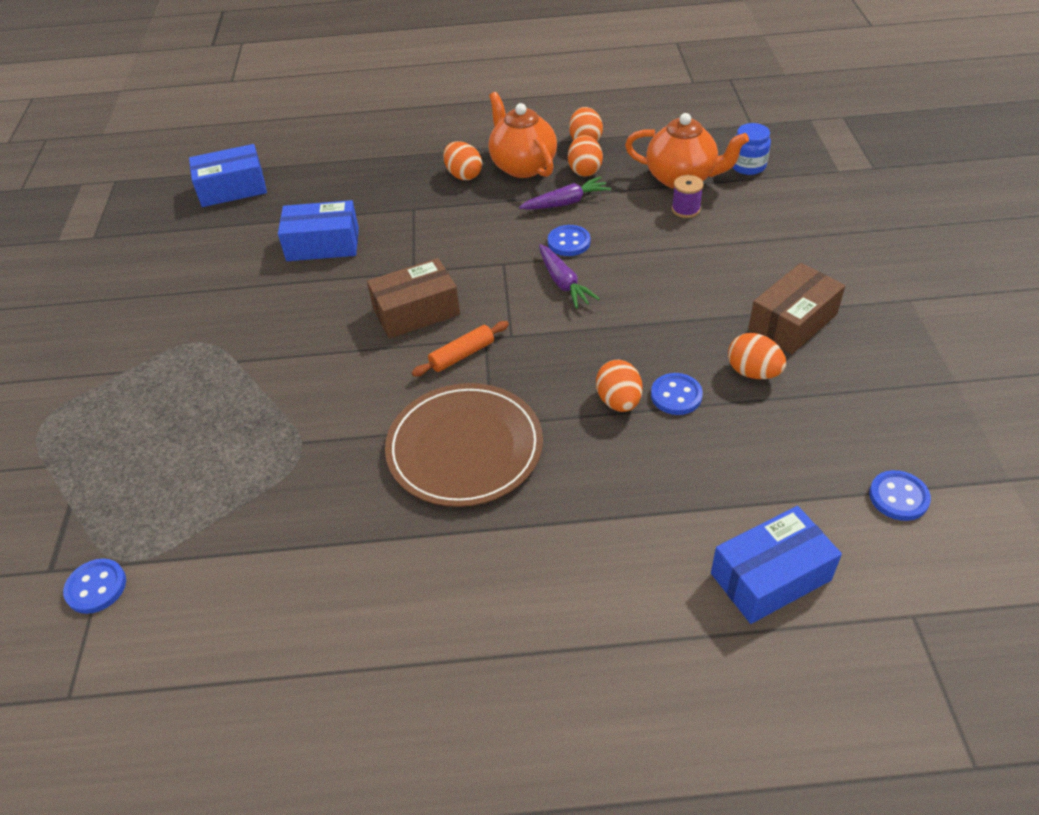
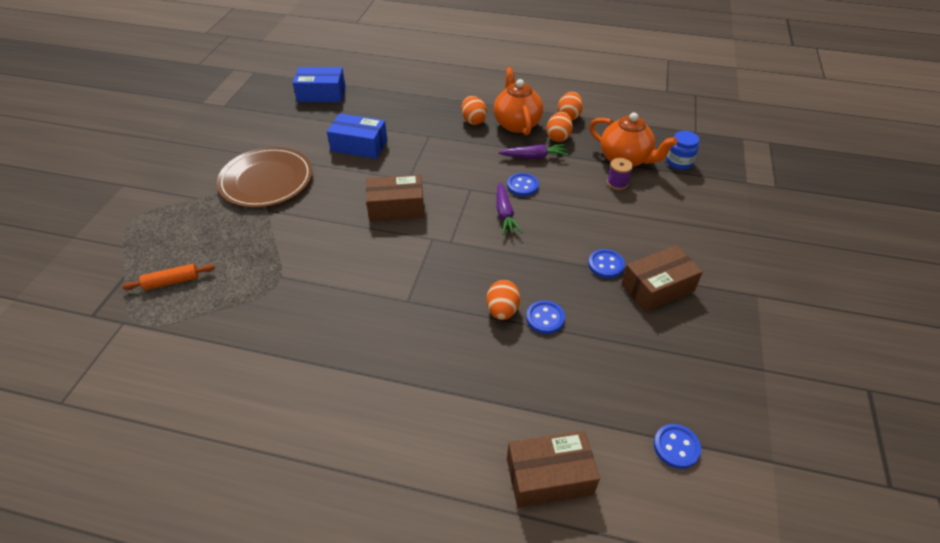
camera: 15 degrees right, 0 degrees up
blue button [63,558,126,614] -> blue button moved to [588,249,625,278]
brown plate [385,383,543,507] -> brown plate moved to [217,147,312,208]
orange rolling pin [412,321,509,377] -> orange rolling pin moved to [122,264,215,290]
blue box [711,506,842,624] -> brown box [507,430,600,508]
orange egg [728,333,786,379] -> none

